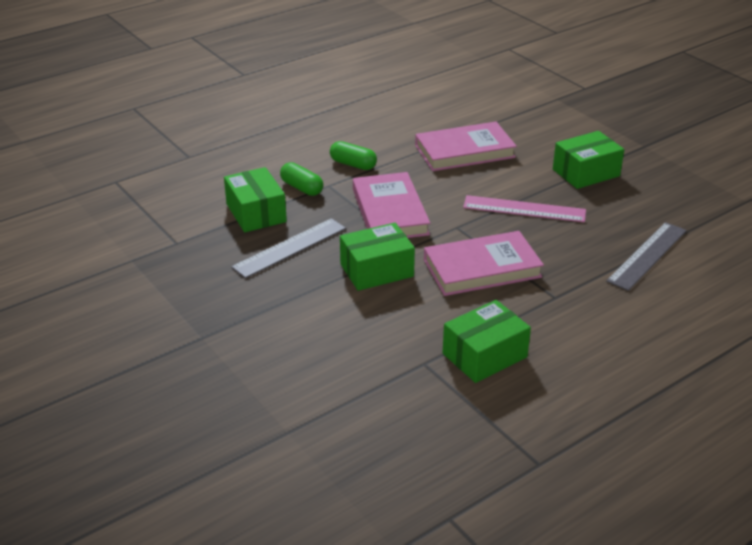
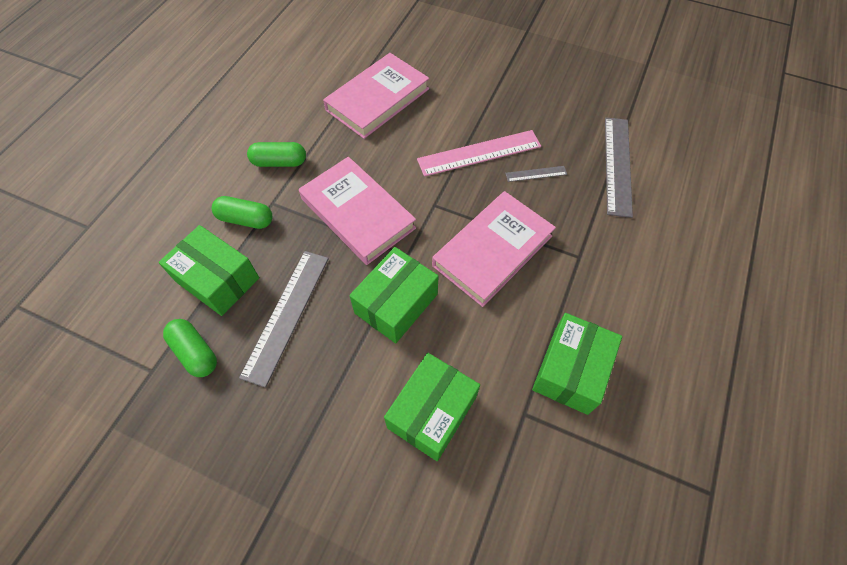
camera: 30 degrees left, 25 degrees up
green box [553,131,624,189] -> green box moved to [384,353,480,461]
none -> green capsule [163,319,217,377]
none -> grey ruler [505,166,567,182]

